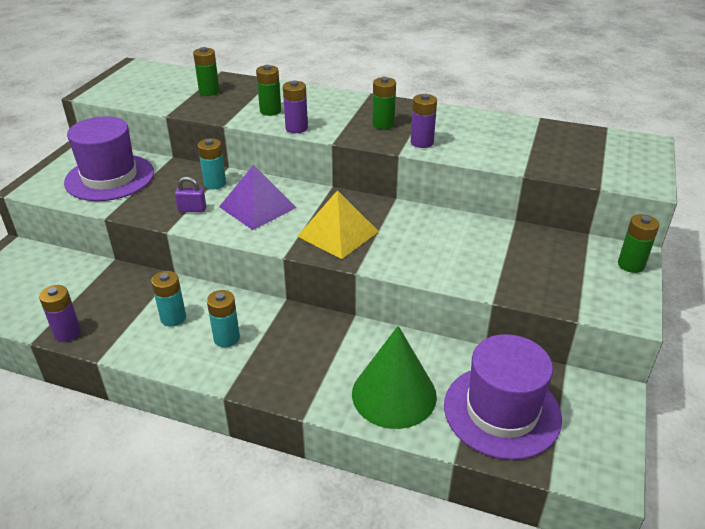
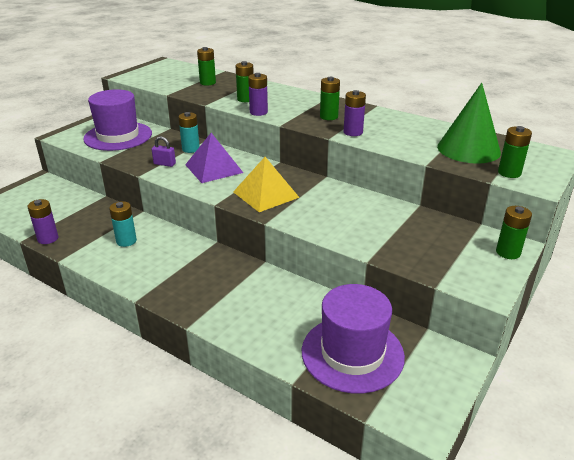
camera: 15 degrees right, 5 degrees down
turquoise battery [207,290,240,347] -> none
green cone [352,326,437,429] -> green cone moved to [437,83,501,164]
none -> green battery [498,126,532,178]

